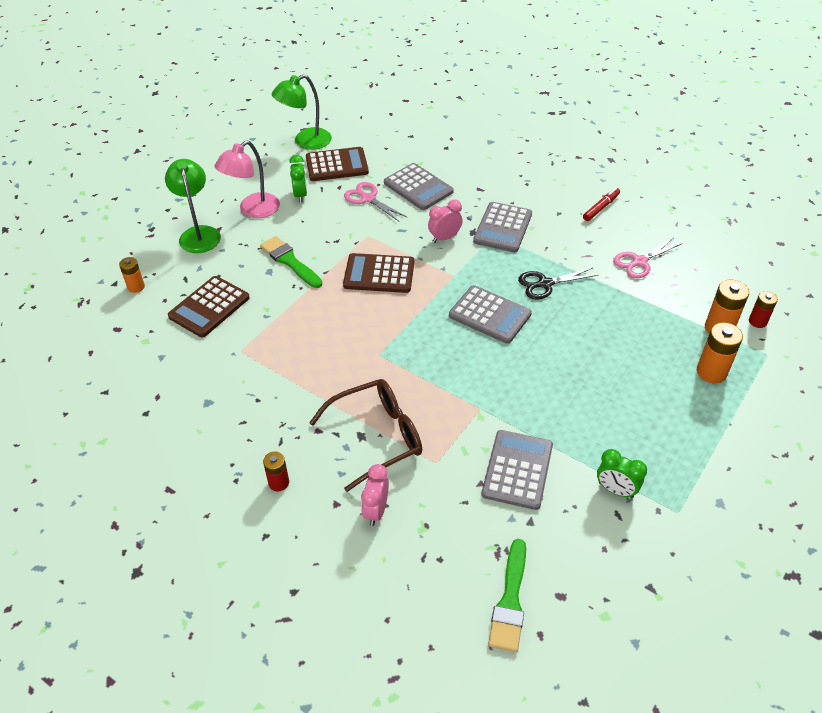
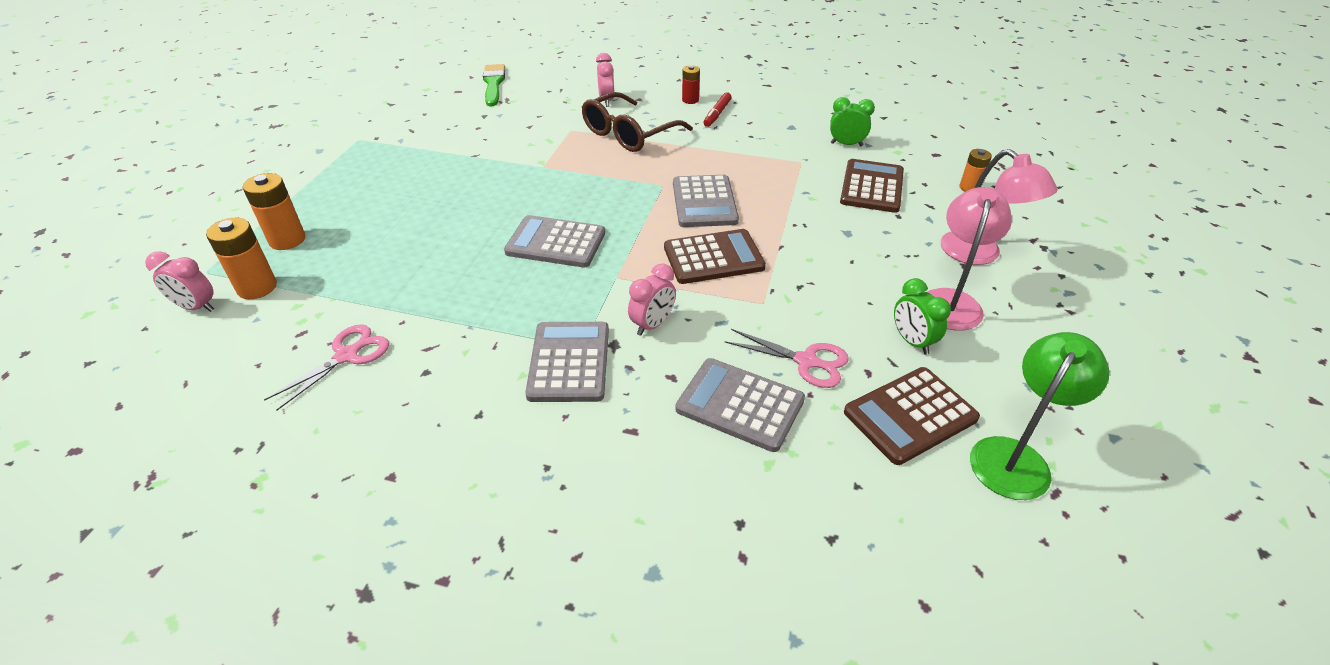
camera: 160 degrees right, 5 degrees down
green lamp [165,159,221,253] -> pink lamp [941,149,1058,265]
green brush [260,236,322,288] -> none
grey calculator [482,430,553,510] -> grey calculator moved to [673,175,739,227]
black scissors [518,268,598,300] -> none
red marker [583,188,620,221] -> red marker moved to [703,92,732,127]
green clock [597,449,647,498] -> green clock moved to [830,97,875,146]
red battery [749,291,778,328] -> pink clock [145,251,214,312]

